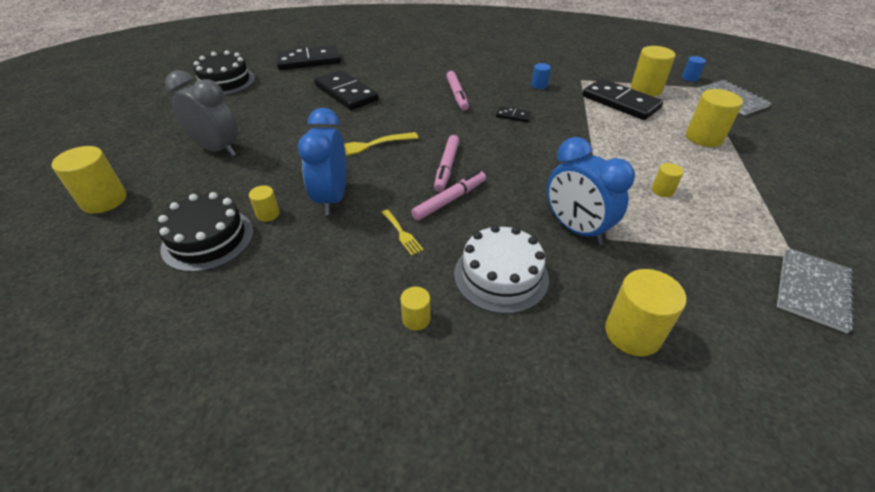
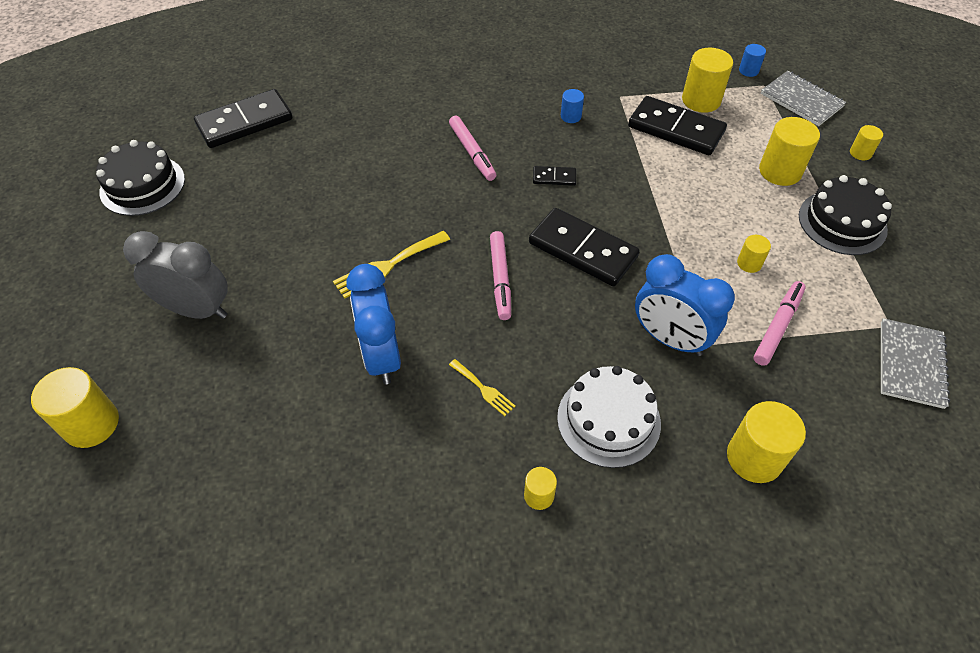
camera: 15 degrees left, 10 degrees up
black cake [158,192,254,272] -> black cake moved to [799,175,892,255]
yellow cylinder [249,185,280,222] -> yellow cylinder moved to [850,125,883,160]
black domino [314,70,379,110] -> black domino moved to [529,208,640,286]
pink marker [411,170,486,220] -> pink marker moved to [754,281,806,366]

